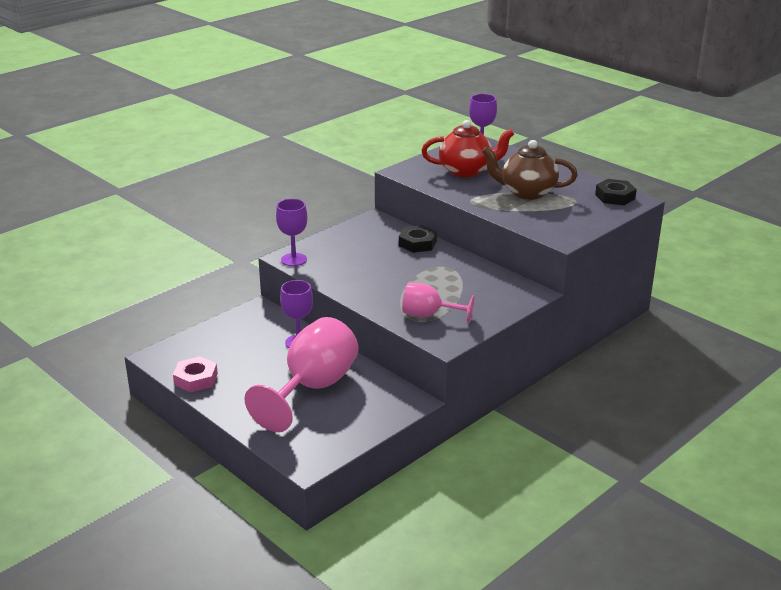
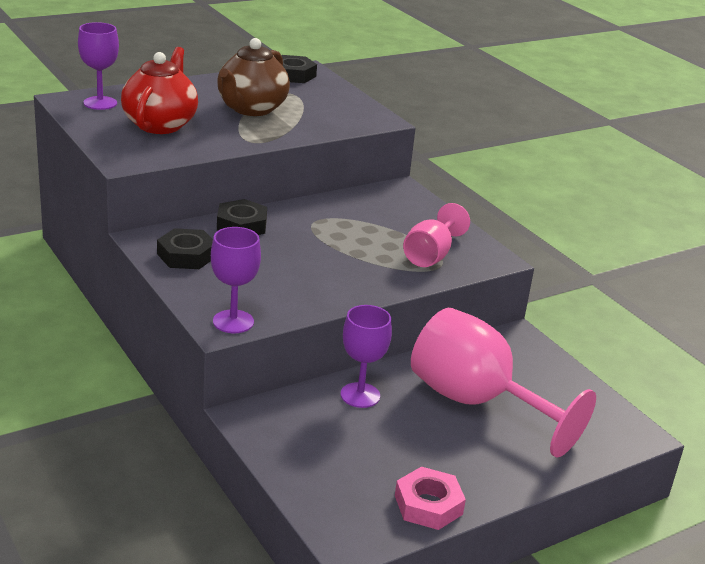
camera: 80 degrees left, 0 degrees up
none -> black nut [157,228,213,269]

